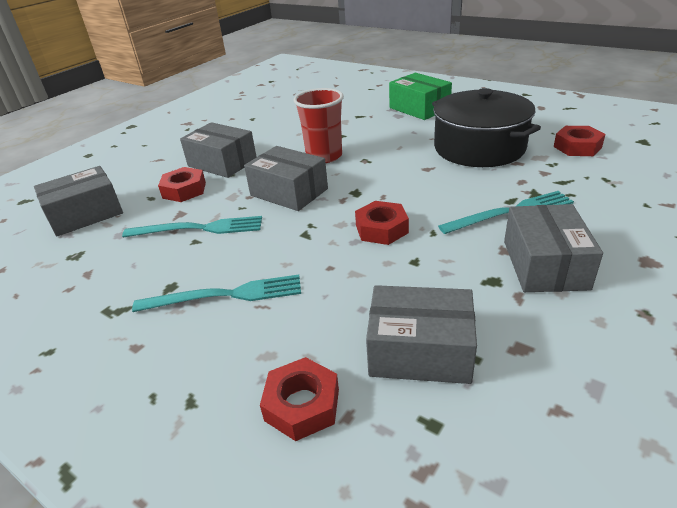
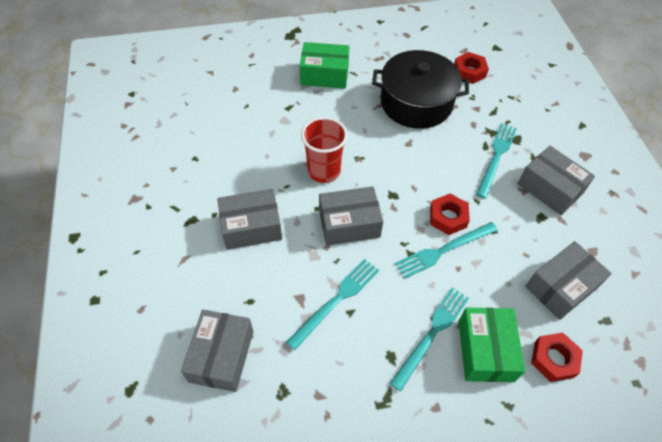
camera: 50 degrees left, 20 degrees up
red nut [158,167,206,202] -> none
none -> turquoise fork [395,222,498,279]
none -> green box [458,308,525,382]

